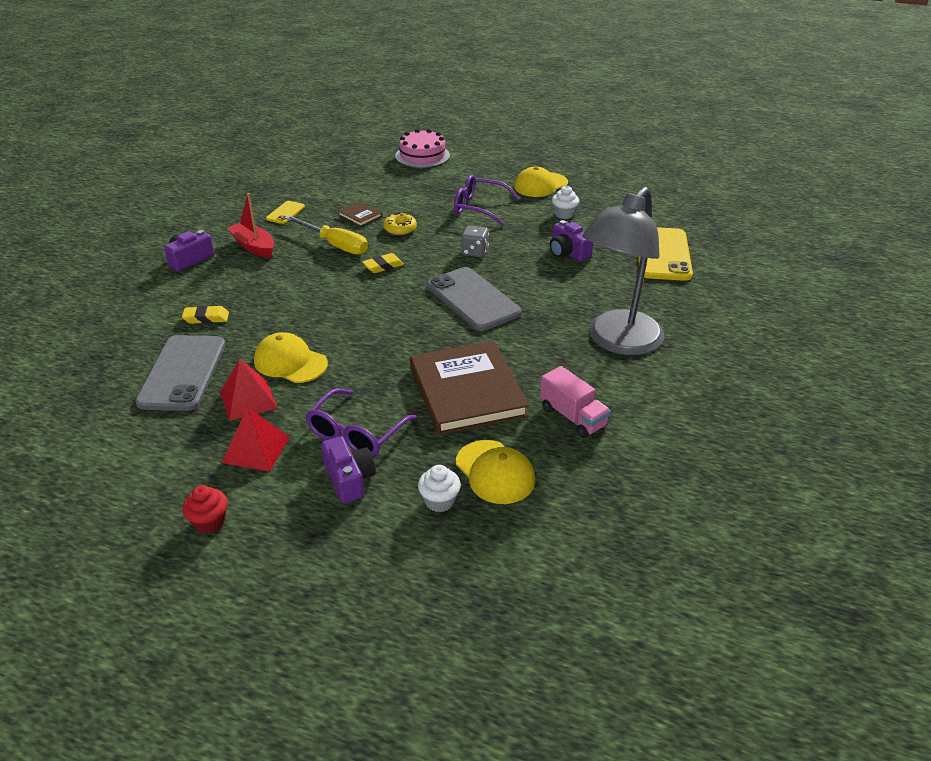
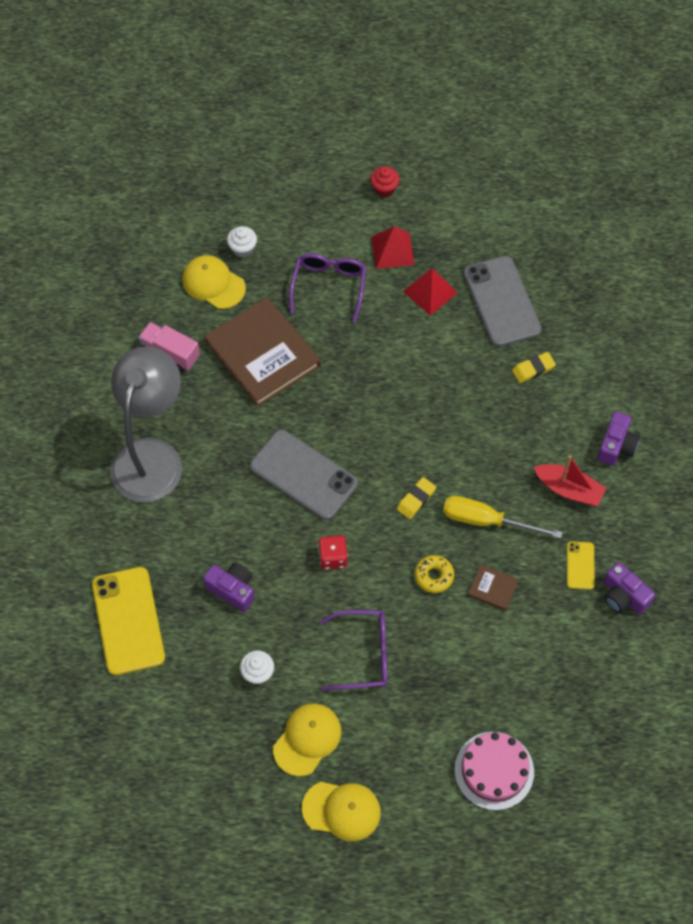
camera: 160 degrees right, 25 degrees up
yellow cap [254,332,328,383] -> yellow cap moved to [302,782,381,841]
purple camera [321,436,376,503] -> purple camera moved to [604,562,655,614]
grey dice [461,225,489,257] -> red dice [318,535,348,570]

